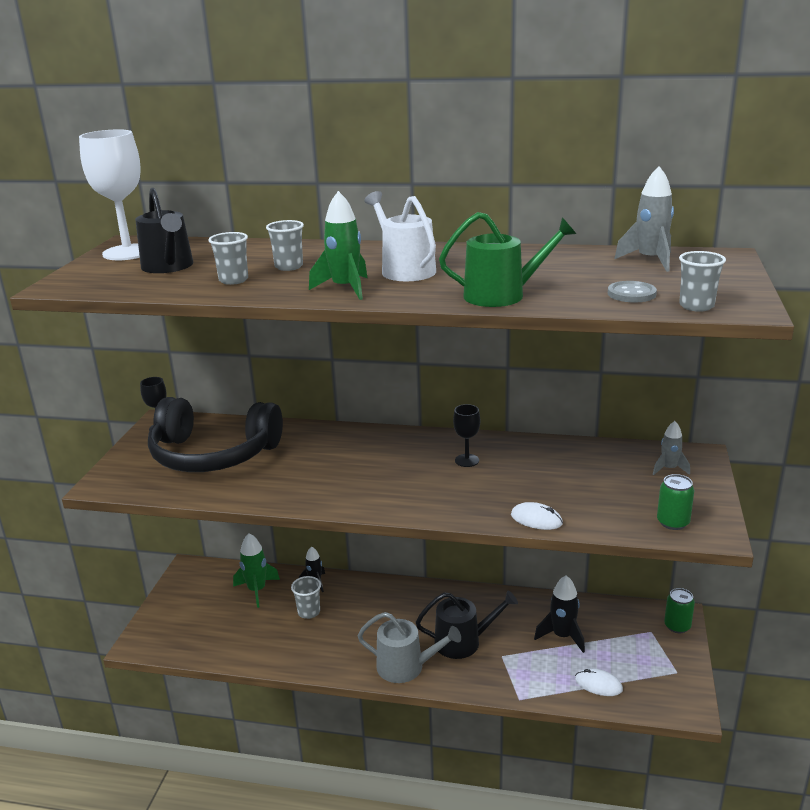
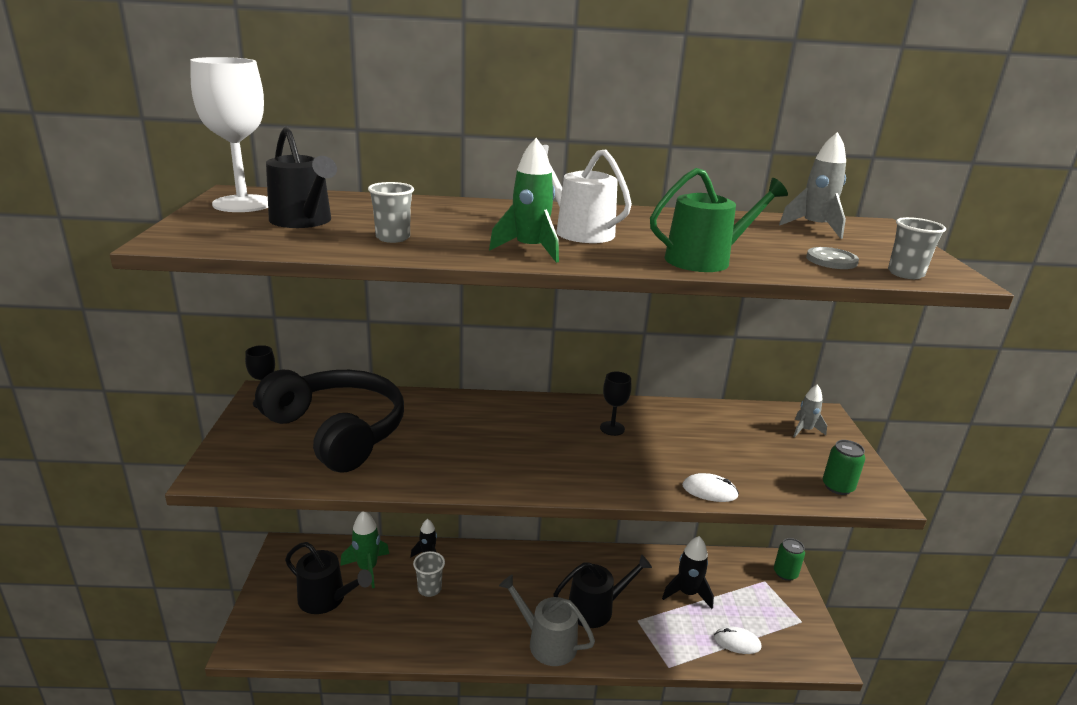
camera: 15 degrees left, 0 degrees up
black headphones [148,397,283,472] -> black headphones turned 135 degrees counterclockwise [255,370,404,473]
grey cup [266,220,304,271] -> none
grey watering can [357,612,461,683] -> grey watering can turned 150 degrees counterclockwise [499,575,595,666]
none -> black watering can [285,542,372,614]

